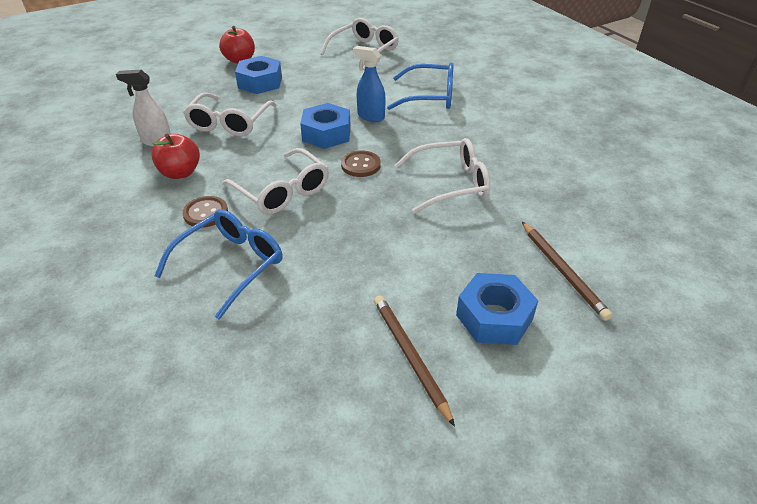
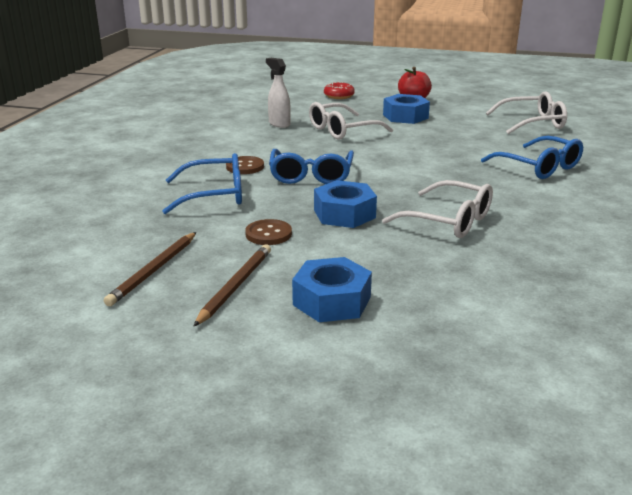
camera: 45 degrees right, 15 degrees down
red apple [151,133,200,179] -> none
white glasses [222,148,329,214] -> blue glasses [269,149,354,184]
blue nut [300,103,351,149] -> blue nut moved to [314,180,377,228]
brown button [341,150,381,177] -> brown button moved to [245,219,292,245]
blue spray bottle [353,46,386,122] -> none
brown pencil [522,222,612,321] -> brown pencil moved to [104,232,196,306]
none -> red donut [324,82,355,99]

